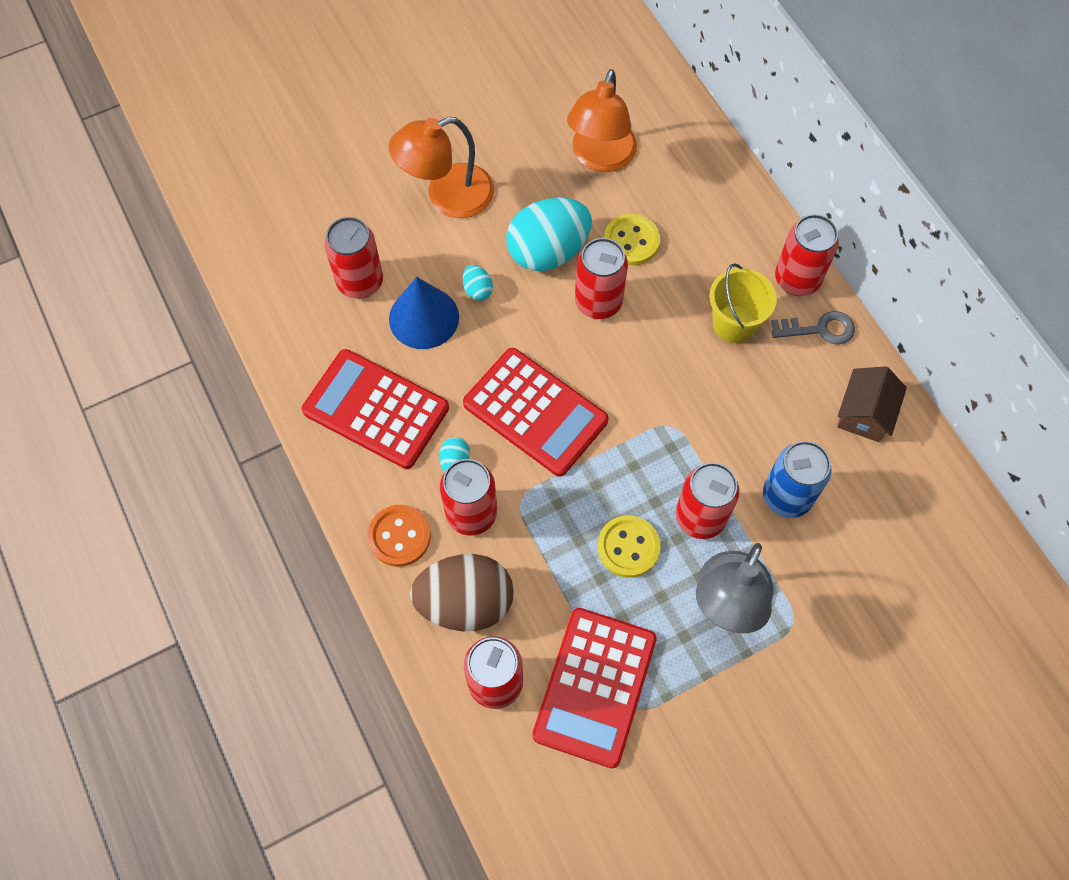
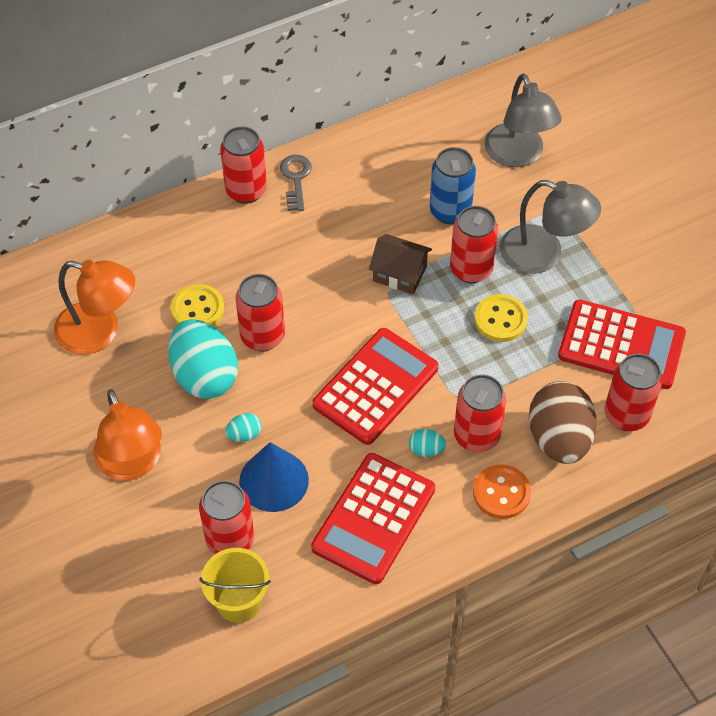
camera: 90 degrees left, 10 degrees down
yellow bucket [709,263,777,343] -> yellow bucket moved to [199,548,271,623]
brown house [837,366,907,442] -> brown house moved to [369,234,432,294]
none -> grey lamp [485,73,562,167]

